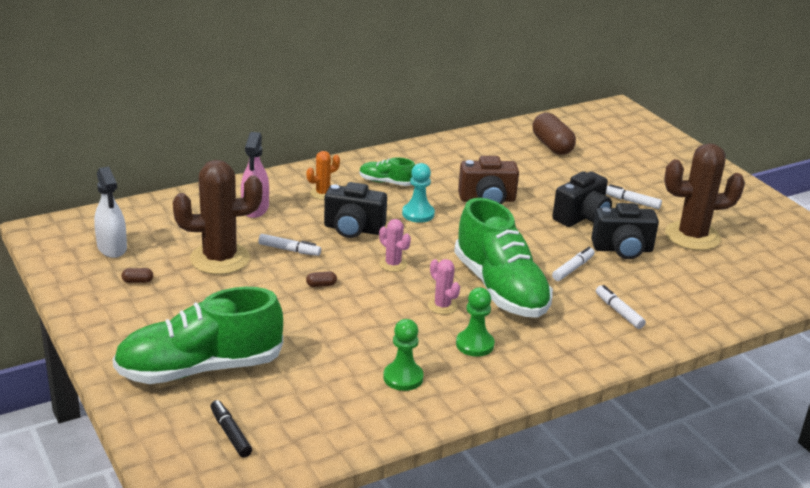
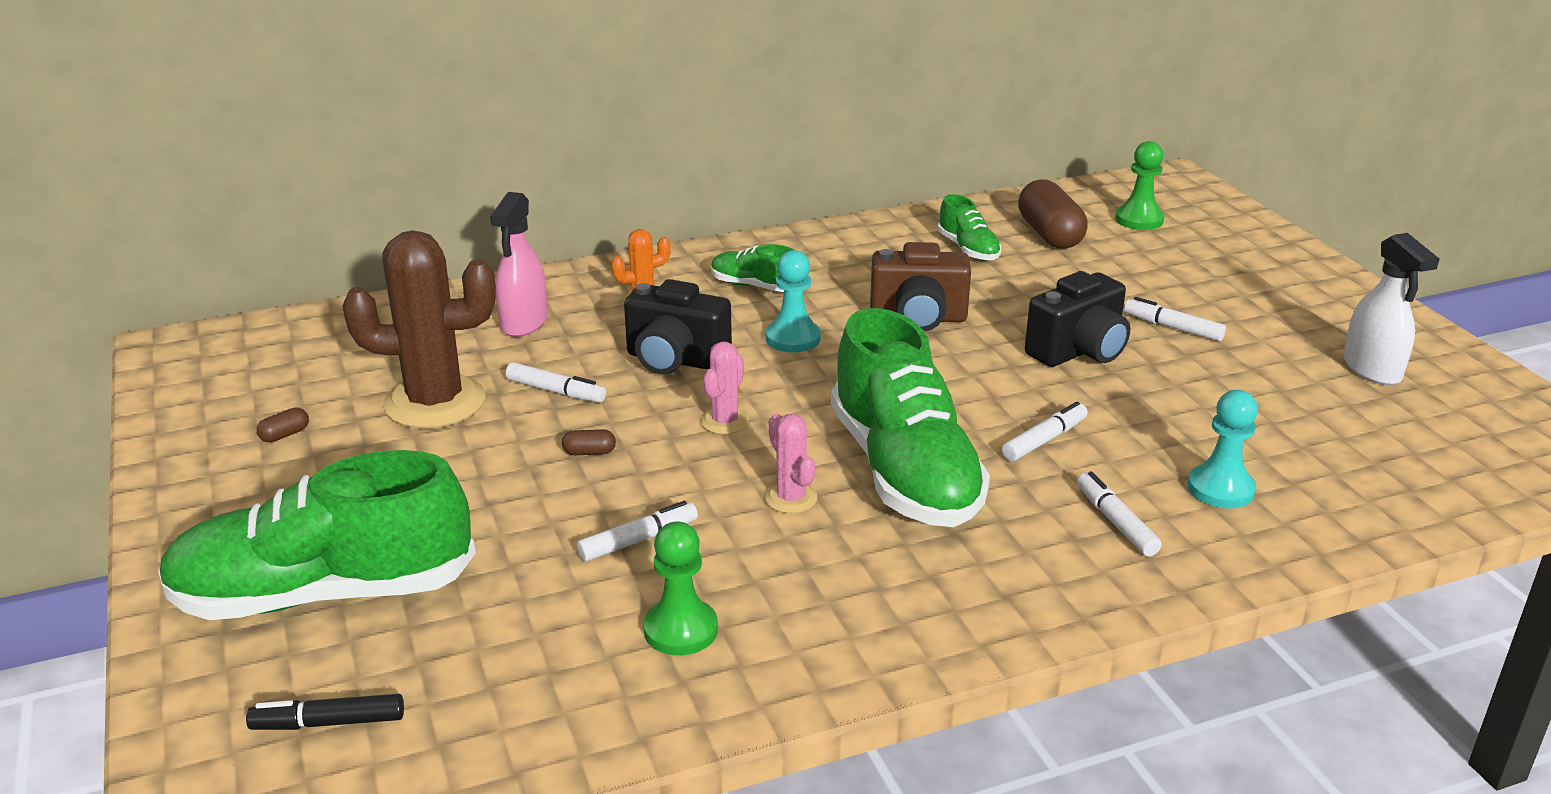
camera: 10 degrees right, 0 degrees up
white spray bottle [94,167,127,258] -> white spray bottle moved to [1343,233,1439,385]
brown capsule [122,268,153,283] -> brown capsule turned 45 degrees counterclockwise [257,408,309,442]
black marker [210,400,252,458] -> black marker turned 75 degrees counterclockwise [246,694,404,730]
pink cactus [379,219,411,272] -> pink cactus turned 60 degrees clockwise [701,342,749,434]
green pawn [456,288,495,357] -> green pawn moved to [1115,141,1164,230]
black camera [591,203,659,259] -> none
brown cactus [664,143,745,251] -> none
none -> white marker [577,501,698,561]
none -> green shoe [937,194,1001,261]
none -> turquoise pawn [1188,390,1258,508]

